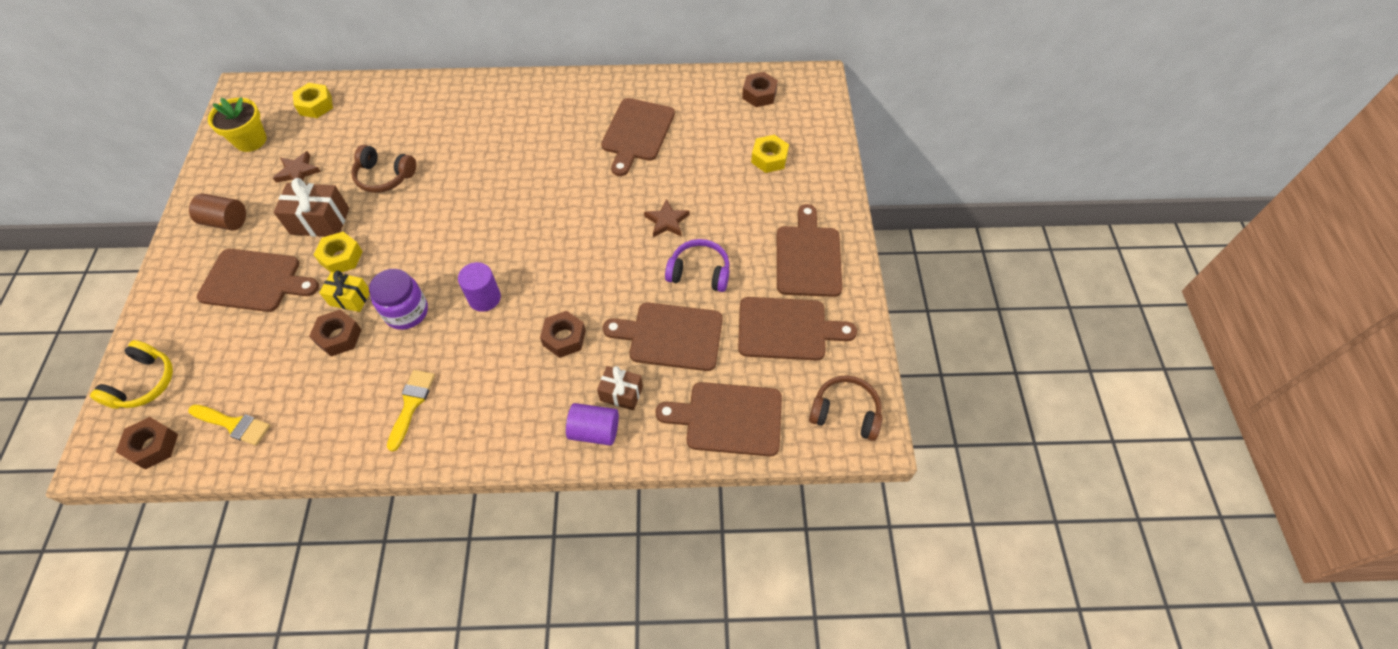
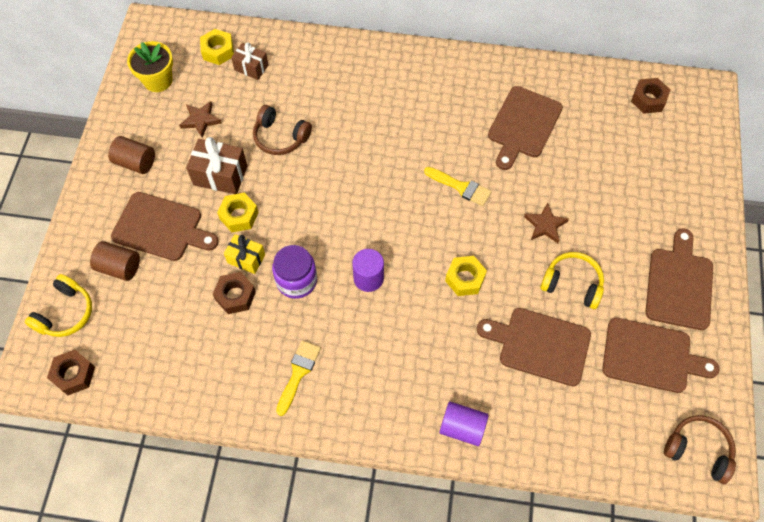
camera: 10 degrees right, 5 degrees up
yellow brush [188,404,271,446] -> yellow brush moved to [424,167,492,206]
brown nut [540,311,586,358] -> none
brown gift [597,366,643,410] -> brown gift moved to [231,42,268,80]
brown cutting board [655,382,782,456] -> none
purple headphones [665,239,729,292] -> yellow headphones [541,252,604,309]
yellow nut [751,135,789,173] -> yellow nut moved to [445,256,487,296]
none -> brown cylinder [90,241,140,281]

